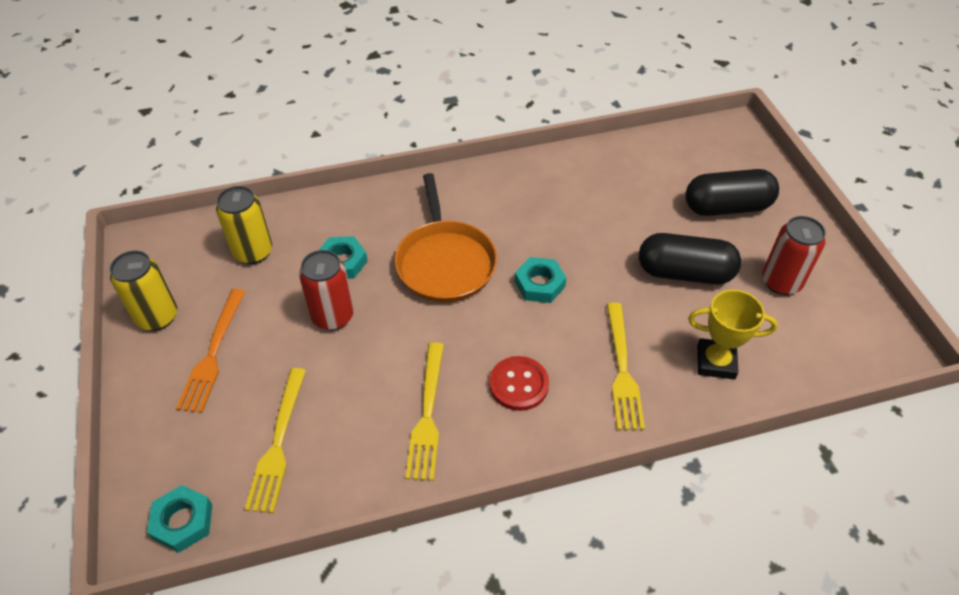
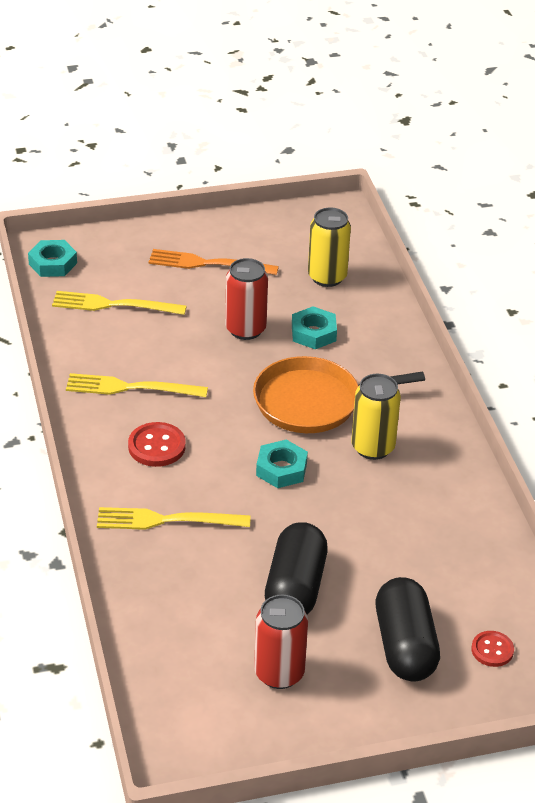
camera: 90 degrees right, 10 degrees down
yellow can [110,251,177,331] -> yellow can moved to [351,374,401,460]
yellow trophy [688,290,778,379] -> none
none -> red button [471,631,514,667]

